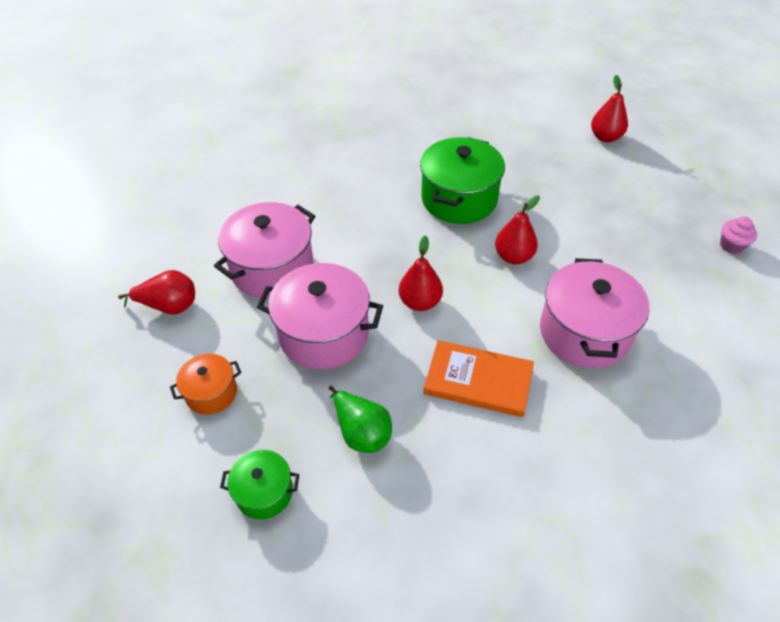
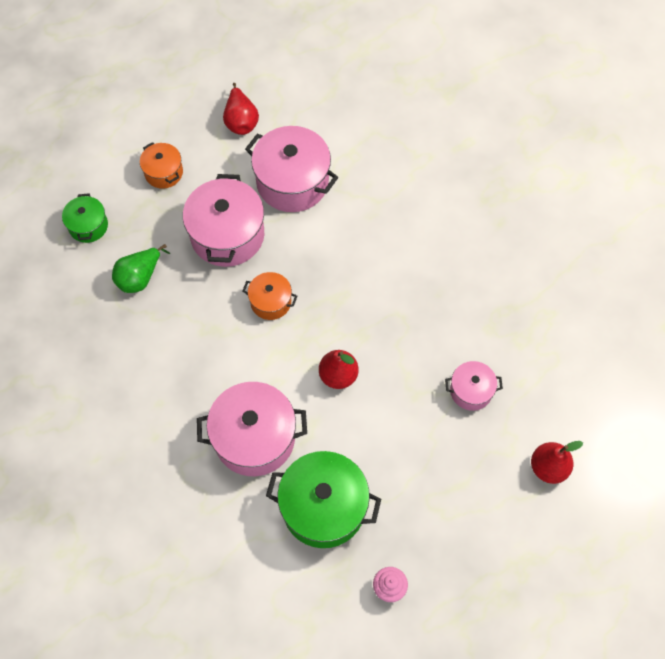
camera: 80 degrees right, 15 degrees up
red pear [399,235,443,311] -> orange pot [243,272,297,320]
green pot [420,137,505,224] -> green pot moved to [266,451,381,548]
orange book [424,340,534,417] -> none
none -> pink pot [445,361,503,411]

